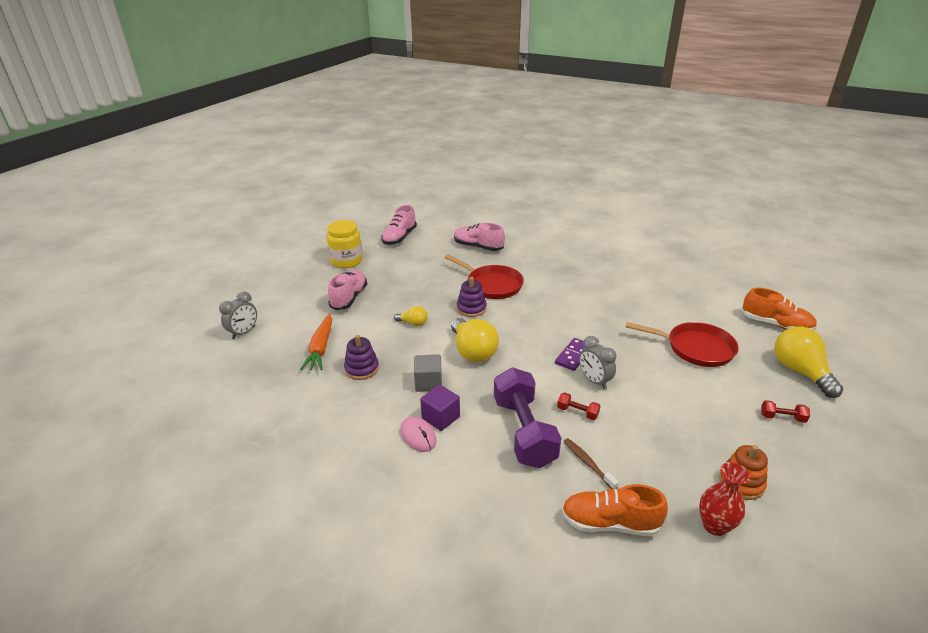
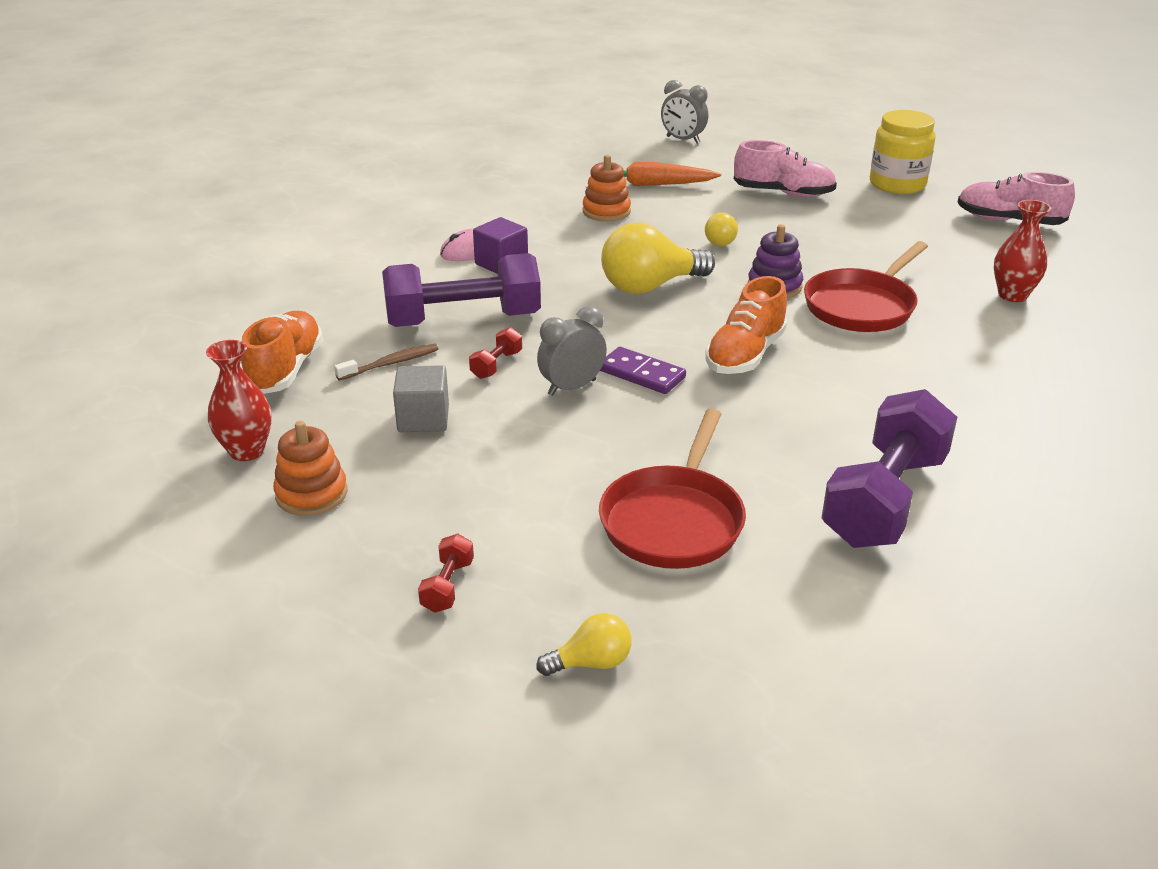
camera: 90 degrees right, 0 degrees up
purple stacking toy [344,335,379,380] -> orange stacking toy [583,155,631,222]
grey cube [414,354,442,392] -> grey cube moved to [393,365,449,432]
pink shoe [454,223,505,251] -> red vase [994,200,1051,302]
orange shoe [742,288,817,330] -> orange shoe moved to [705,276,788,374]
yellow light bulb [775,327,843,398] -> yellow light bulb [536,613,631,676], size x0.51
none -> purple dumbbell [822,389,957,548]

